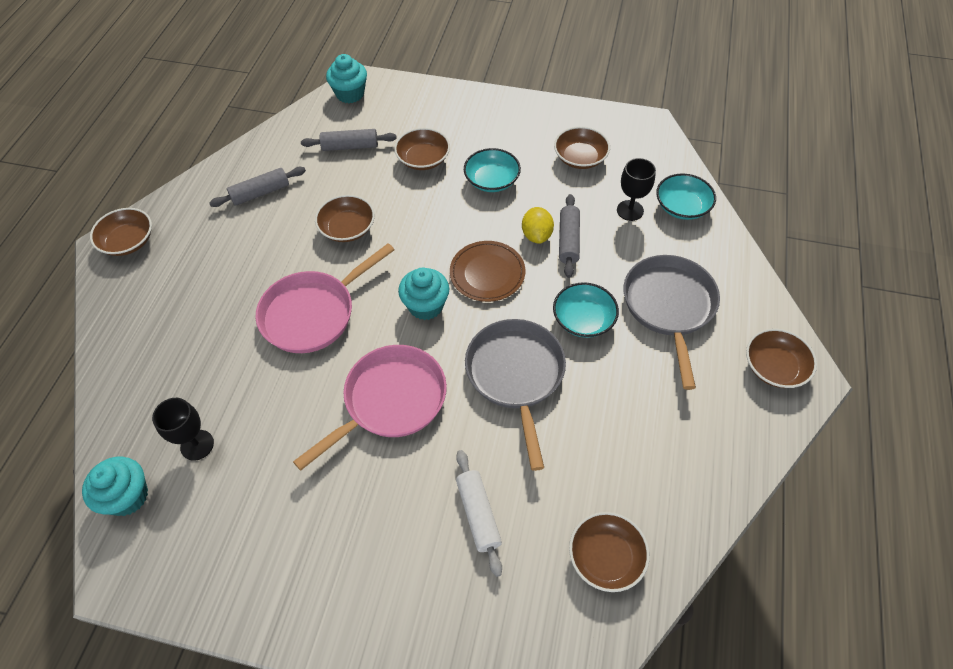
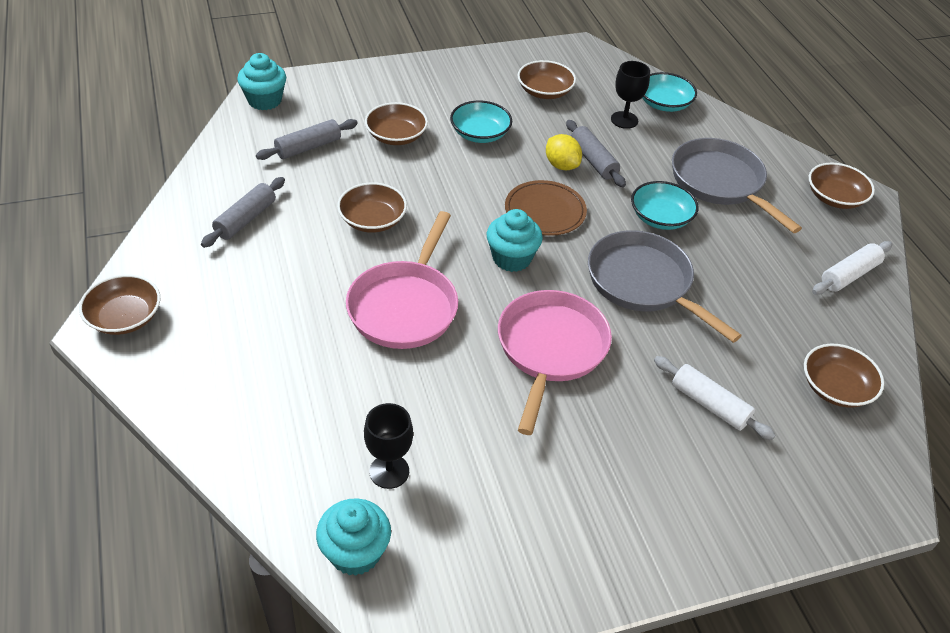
camera: 35 degrees left, 10 degrees down
none -> white rolling pin [812,241,892,295]

